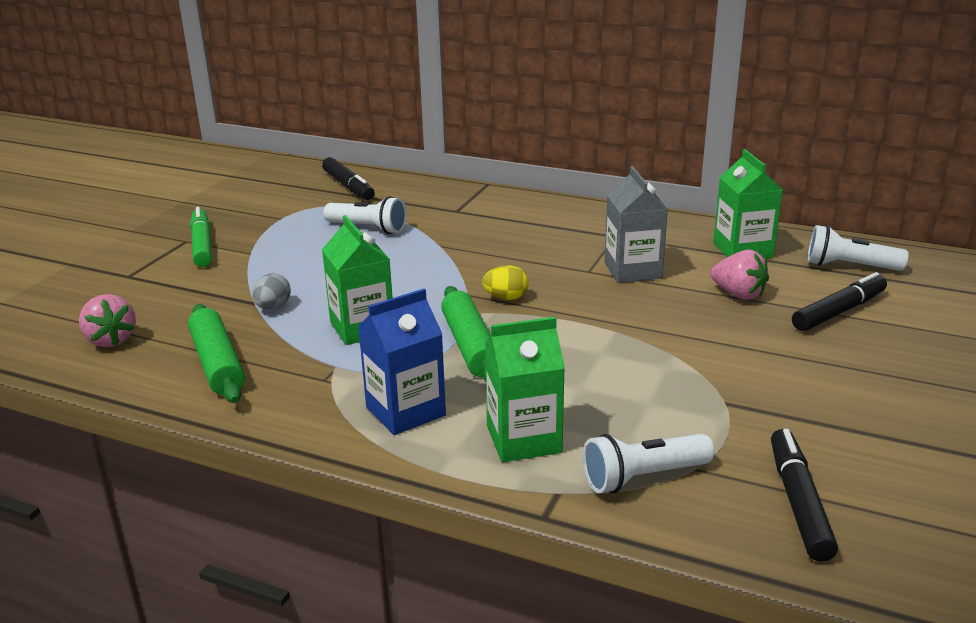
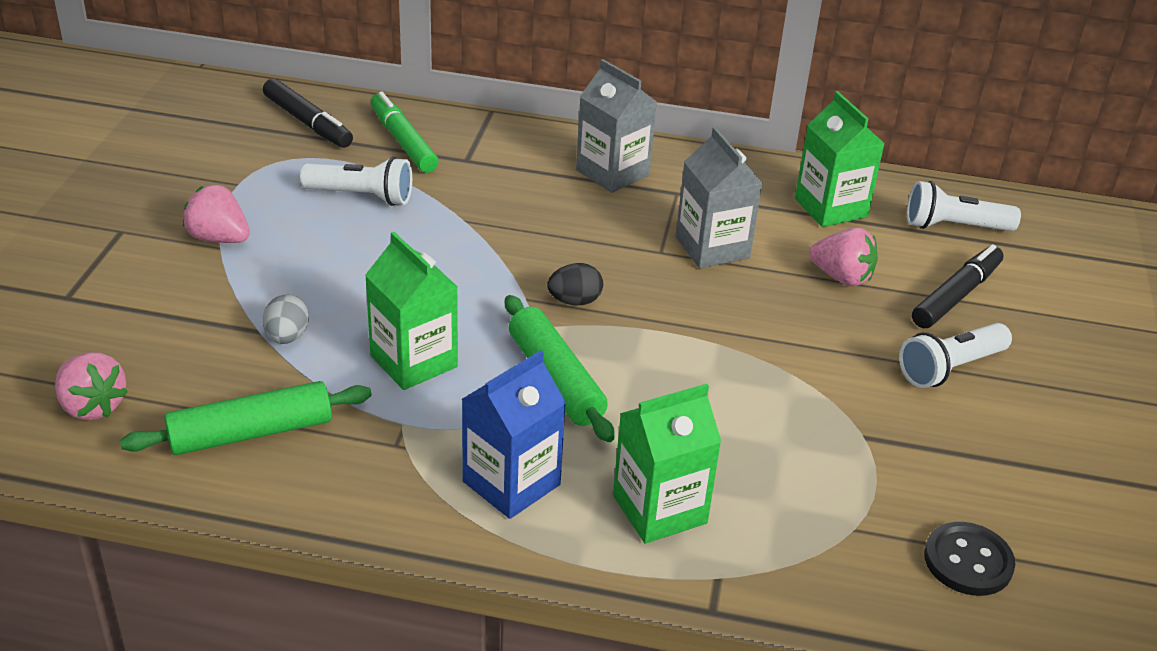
camera: 15 degrees left, 10 degrees up
green rolling pin [188,304,245,403] -> green rolling pin turned 75 degrees counterclockwise [120,381,372,455]
green marker [190,207,212,267] -> green marker moved to [371,92,439,173]
yellow egg [482,265,529,300] -> black egg [547,263,603,306]
white flashlight [583,434,714,493] -> white flashlight moved to [899,323,1012,388]
black marker [771,429,838,562] -> black button [924,522,1015,596]
none -> pink strawberry [183,185,250,243]
none -> grey carton [576,59,657,193]

